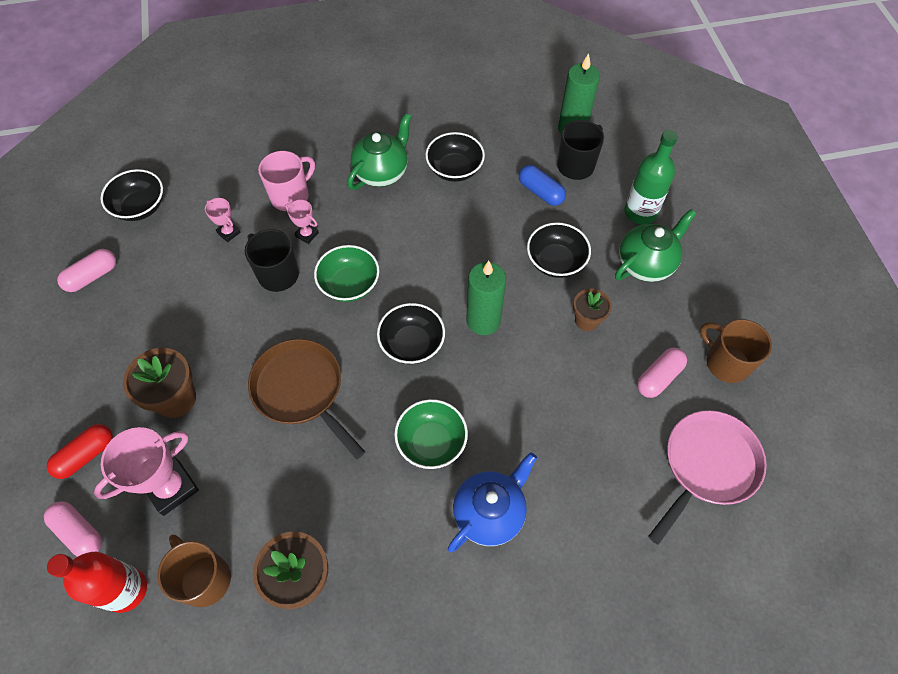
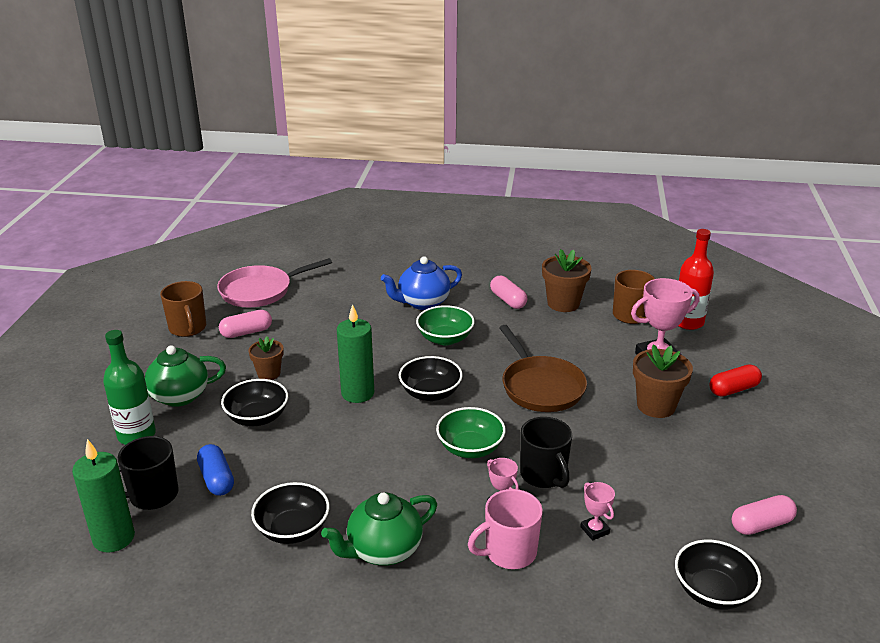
camera: 160 degrees left, 30 degrees down
pink capsule [44,501,102,557] -> pink capsule moved to [490,276,527,309]

